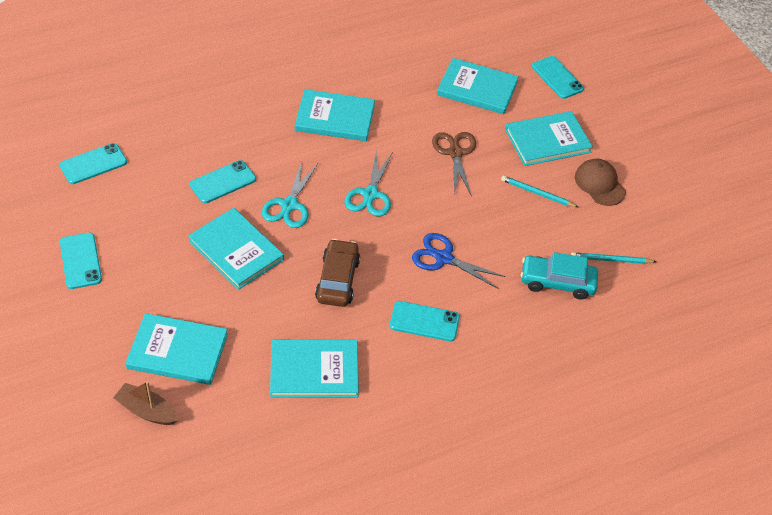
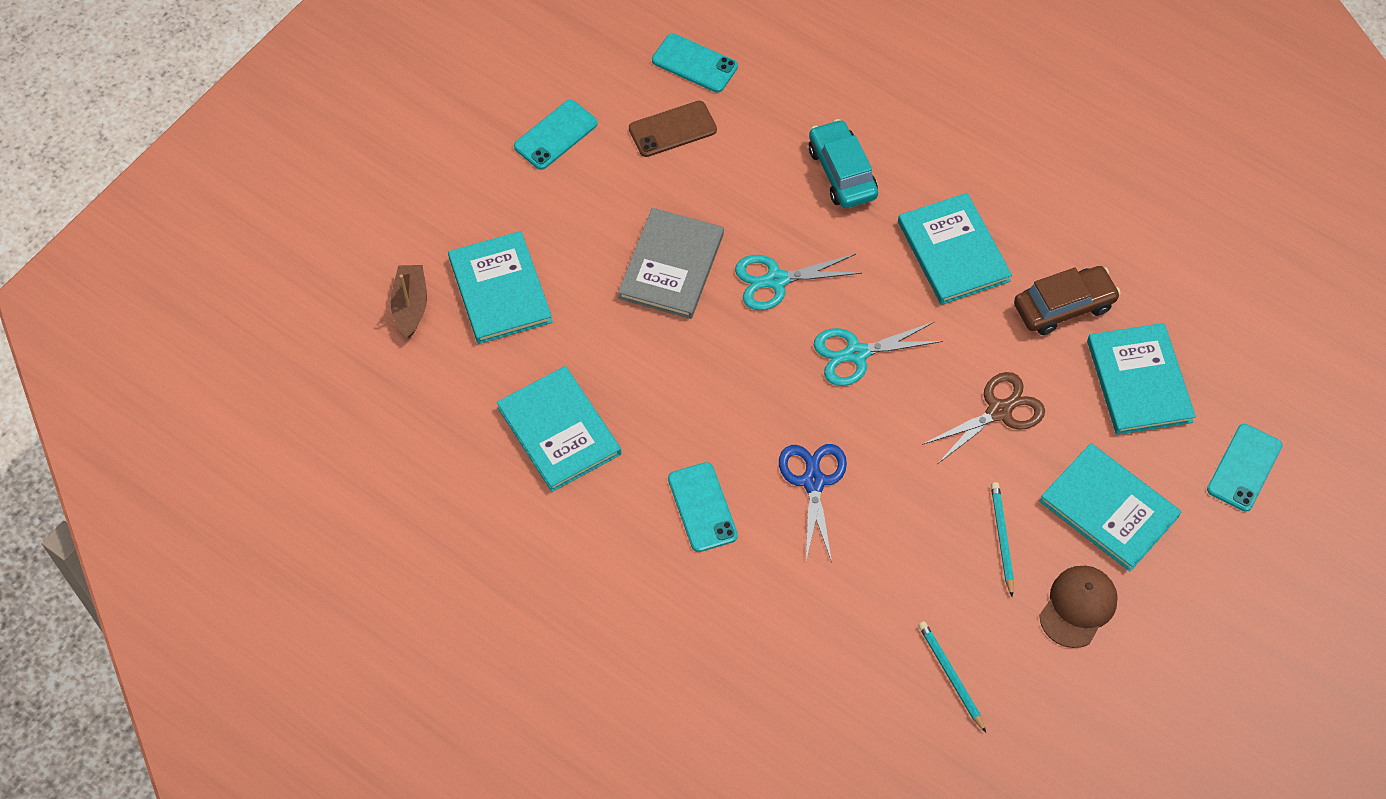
camera: 65 degrees right, 10 degrees up
turquoise book [188,208,284,290] -> grey book [618,208,724,319]
turquoise phone [190,160,256,203] -> none
brown car [315,239,360,307] -> brown car moved to [1014,266,1121,335]
turquoise car [521,252,598,300] -> turquoise car moved to [809,119,878,208]
none -> brown phone [629,101,717,157]

